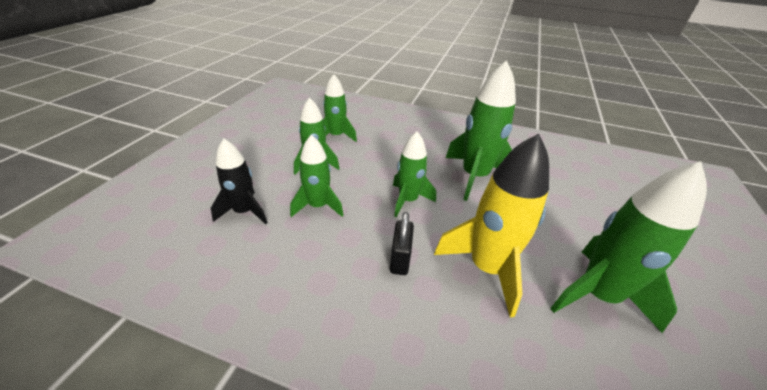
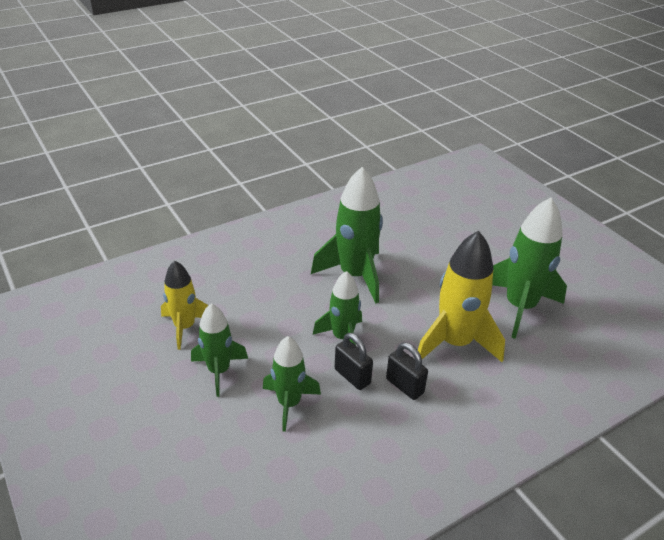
camera: 50 degrees left, 0 degrees up
black rocket [211,139,268,224] -> none
green rocket [323,74,357,142] -> yellow rocket [161,260,209,350]
none -> black padlock [335,333,373,390]

